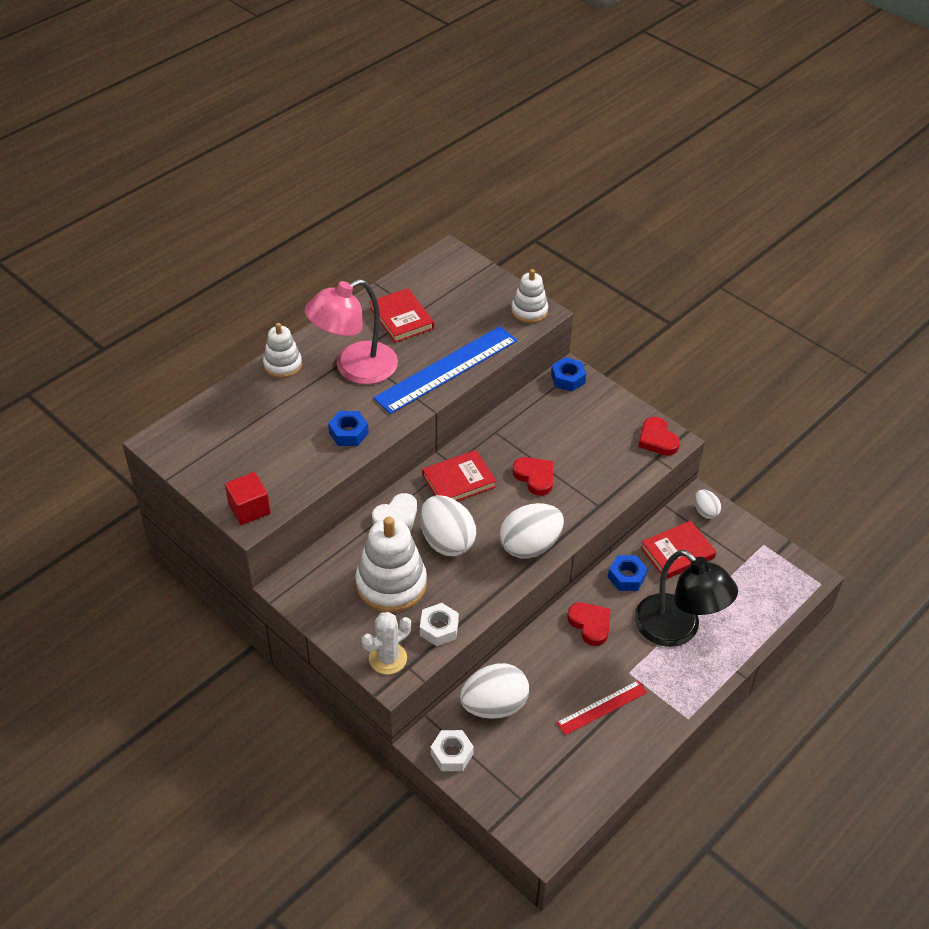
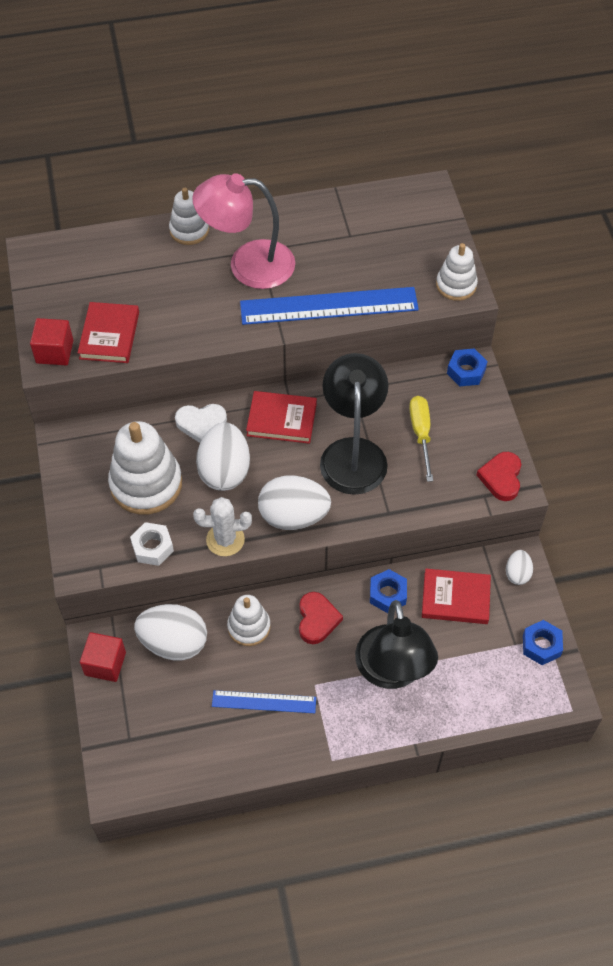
camera: 35 degrees right, 10 degrees up
blue nut [328,411,369,446] -> blue nut moved to [523,620,563,665]
white cactus [362,612,411,674] -> white cactus moved to [193,497,252,556]
red book [369,288,434,343] -> red book moved to [78,302,139,363]
white nut [431,730,474,771] -> red cube [80,632,126,682]
red heart [512,457,553,496] -> black lamp [320,353,388,495]
red ruler [556,681,647,735] -> blue ruler [212,690,316,713]
none -> white stacking toy [227,595,271,646]
none -> yellow screwdriver [409,396,433,482]

